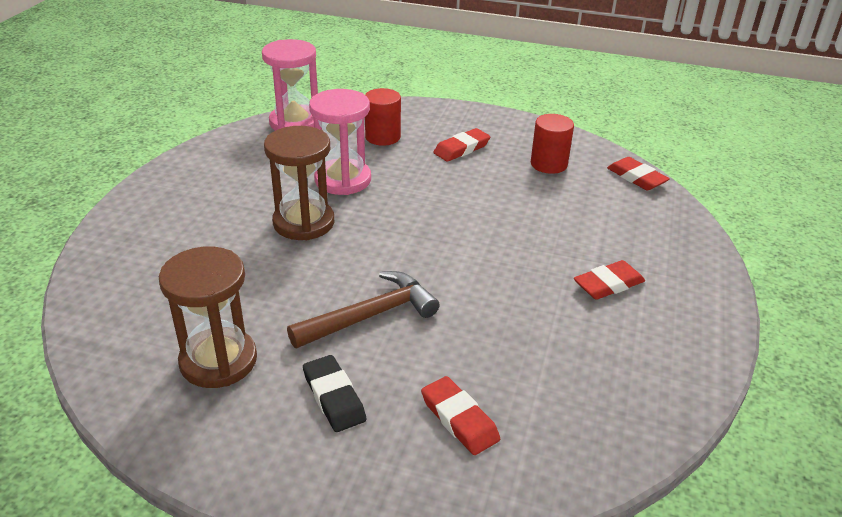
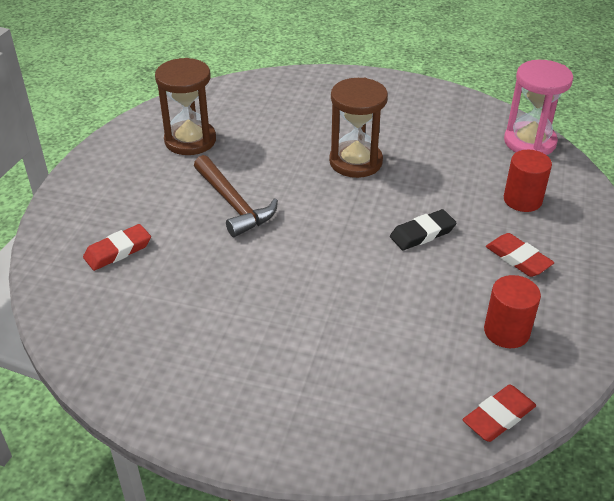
camera: 90 degrees right, 5 degrees up
black eraser [303,355,366,432] -> black eraser moved to [390,209,457,250]
pink hourglass [309,89,371,195] -> none
red eraser [574,260,645,300] -> none

